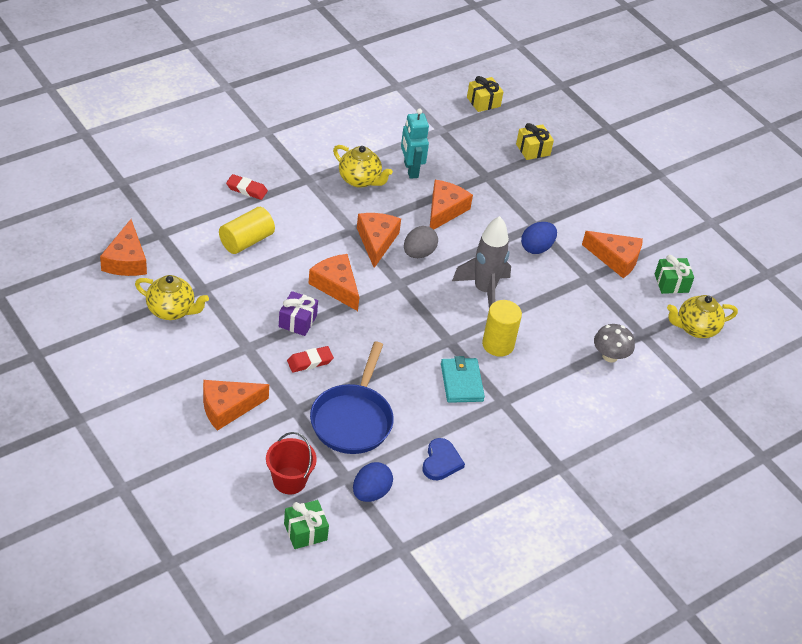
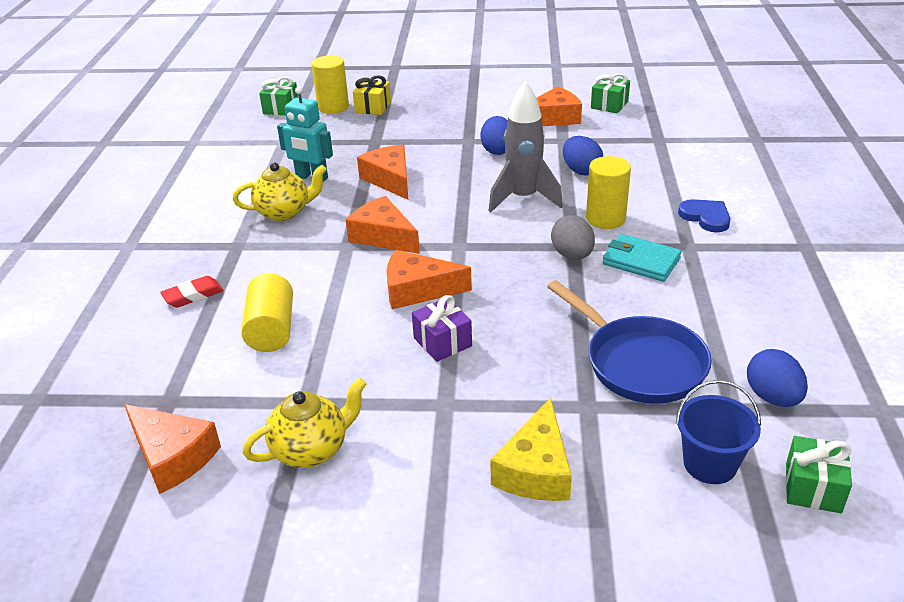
camera: 45 degrees left, 10 degrees down
orange cheese [203,380,269,431] -> yellow cheese [490,398,572,501]
red bucket [266,432,317,494] -> blue bucket [676,380,761,484]
red eraser [287,346,334,372] -> none
grey egg [404,226,438,258] -> grey egg moved to [551,215,595,260]
blue heart [423,438,465,481] -> blue heart moved to [678,199,731,232]
yellow gift [467,76,504,112] -> green gift [259,76,299,115]
grey mushroom [594,324,635,363] -> none
yellow teapot [667,295,738,338] -> none
none -> yellow cylinder [312,55,349,114]
none -> blue egg [563,136,604,175]

